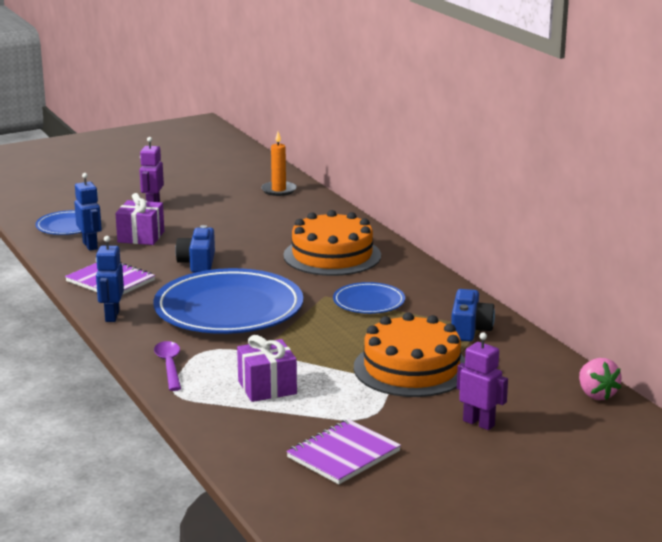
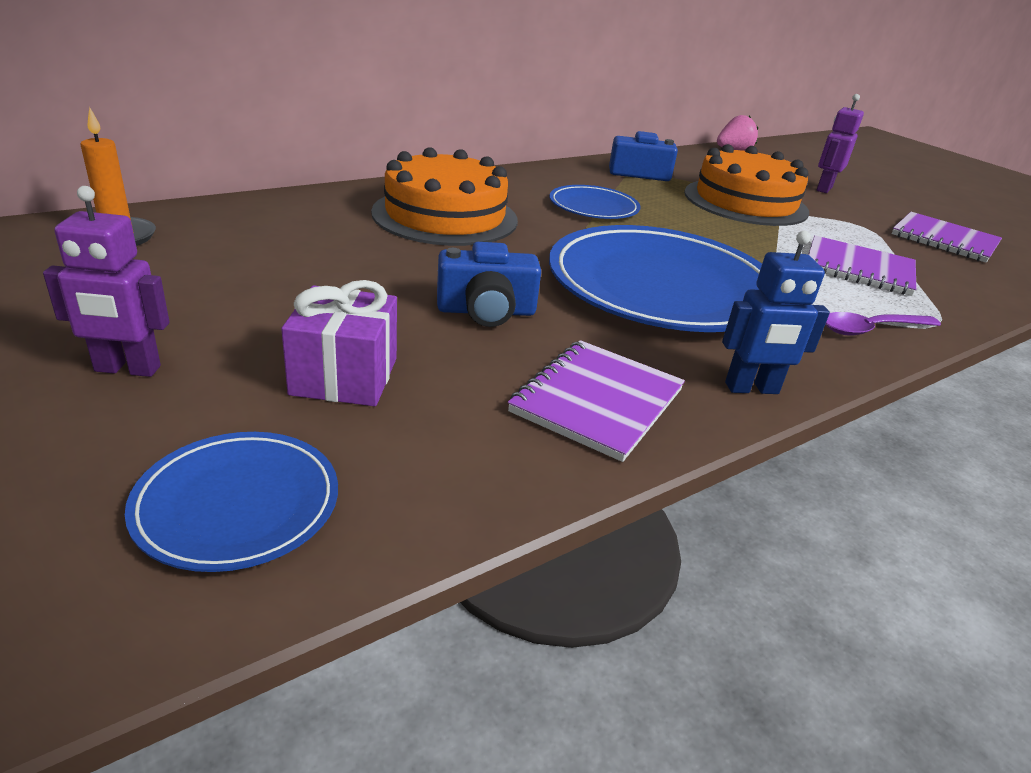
camera: 100 degrees left, 10 degrees up
blue robot [74,173,102,251] -> none
purple gift [237,335,297,402] -> purple notebook [808,235,916,296]

